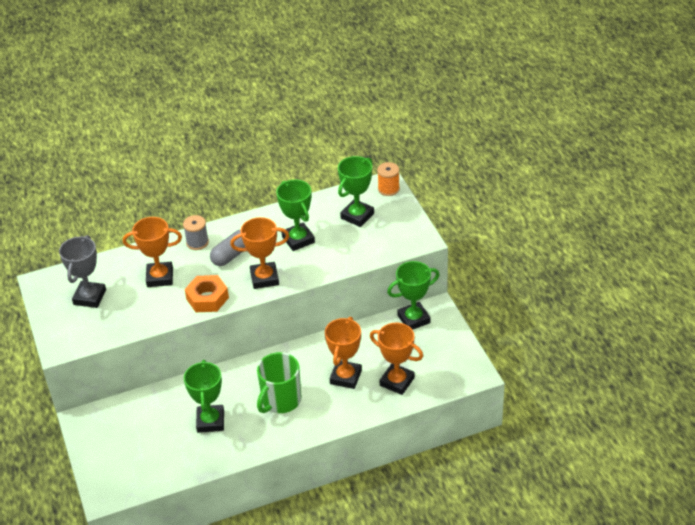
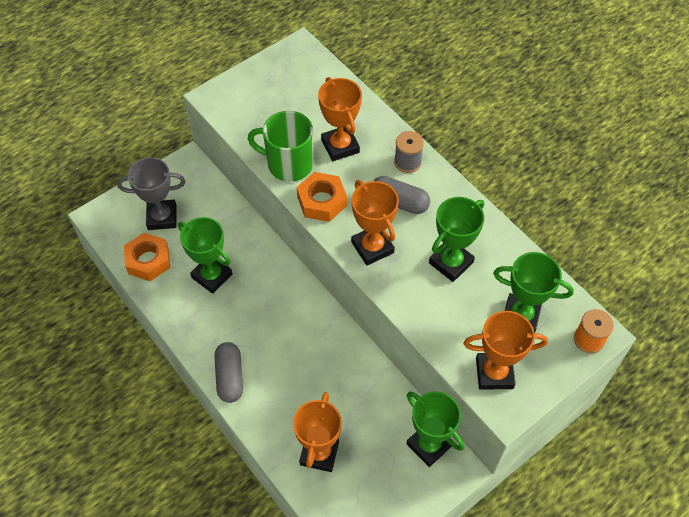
camera: 70 degrees right, 15 degrees up
grey trophy [59,235,106,308] -> grey trophy moved to [117,157,186,230]
green trophy [184,360,224,433] -> green trophy turned 60 degrees clockwise [178,217,232,294]
green mug [257,352,301,413] -> green mug moved to [248,111,313,182]
orange trophy [325,317,362,389] -> orange trophy moved to [464,311,548,390]
none -> orange nut [124,233,170,281]
none -> grey capsule [214,342,243,403]

